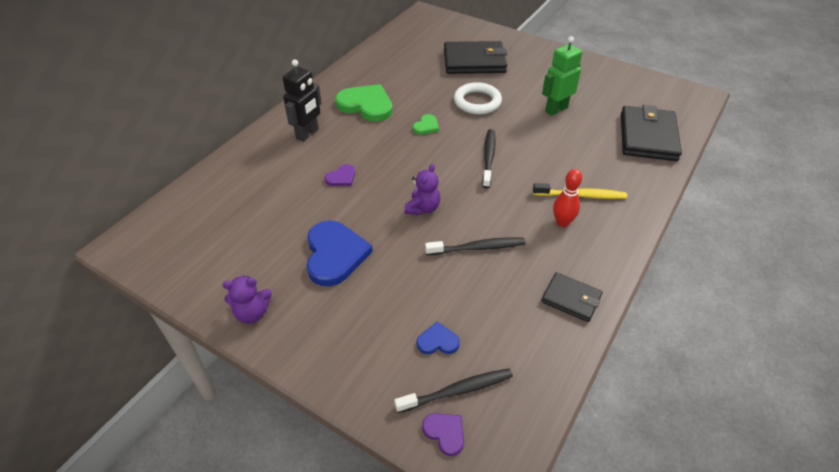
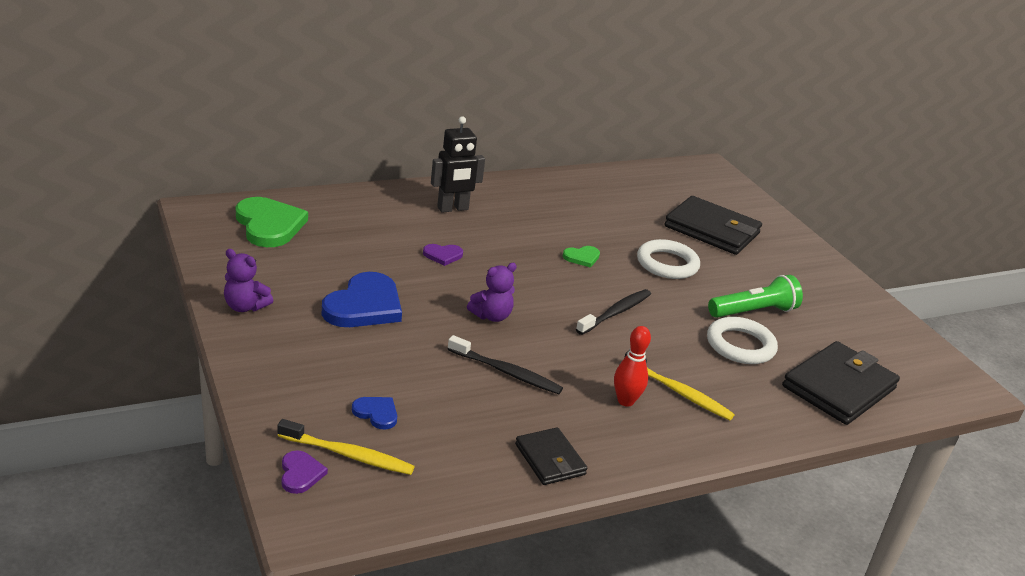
camera: 30 degrees right, 15 degrees down
green heart [335,84,393,122] -> green heart moved to [236,197,308,247]
black toothbrush [394,368,513,413] -> yellow toothbrush [278,419,415,475]
green robot [542,36,582,116] -> green flashlight [708,275,803,318]
none -> white ring [707,317,778,364]

